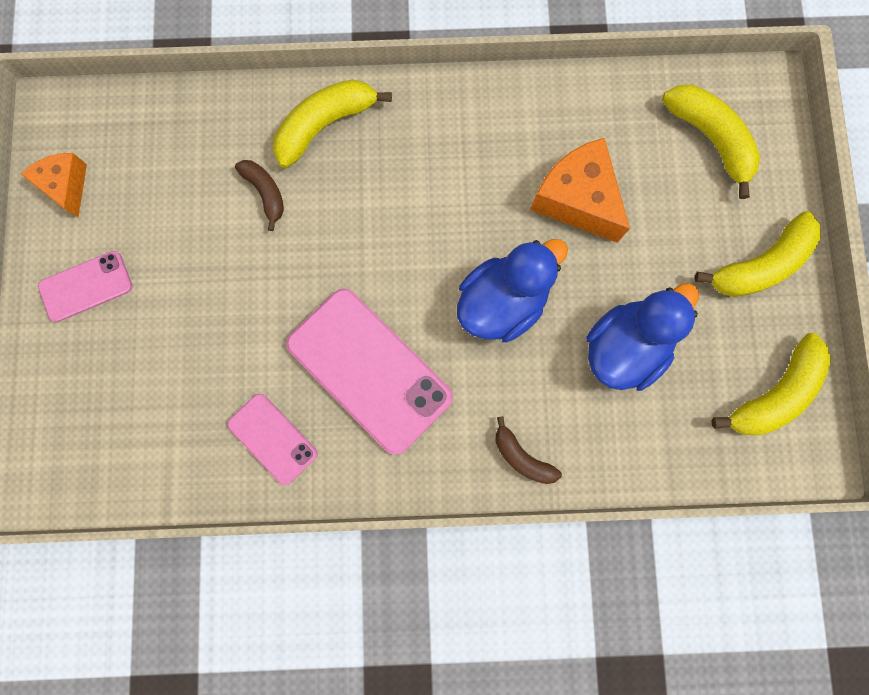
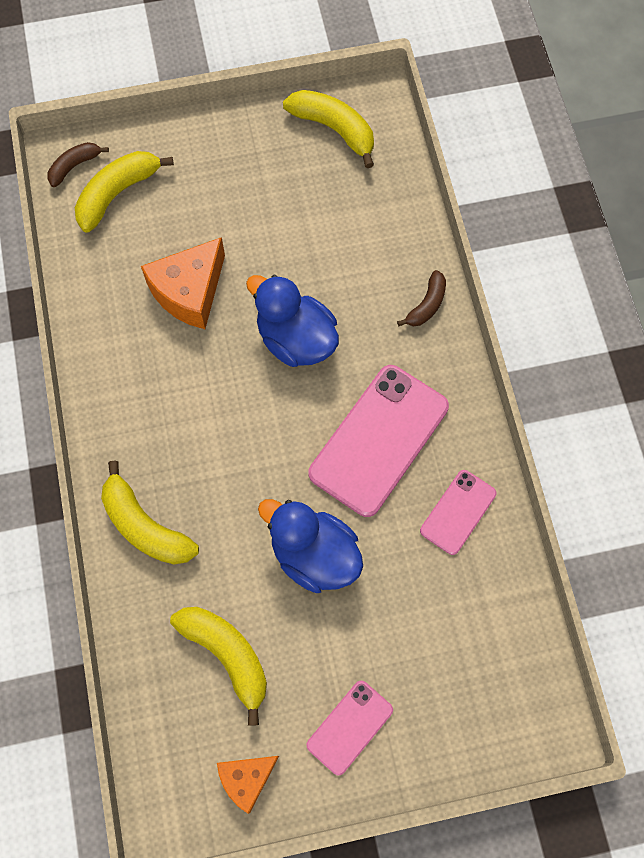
camera: 100 degrees left, 10 degrees down
pink phone [38,251,132,322] -> pink phone turned 75 degrees clockwise [306,681,393,775]
brown banana [235,160,284,231] -> brown banana moved to [48,142,109,187]
blue duck [587,283,699,391] -> blue duck moved to [258,499,363,593]
yellow banana [694,211,821,297] -> yellow banana moved to [170,607,267,726]

